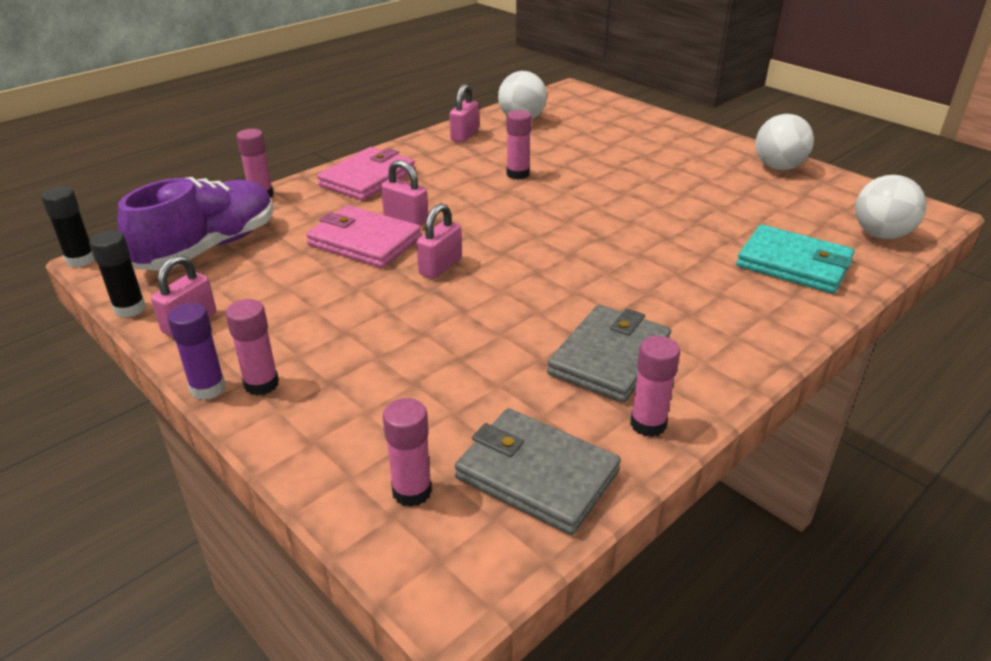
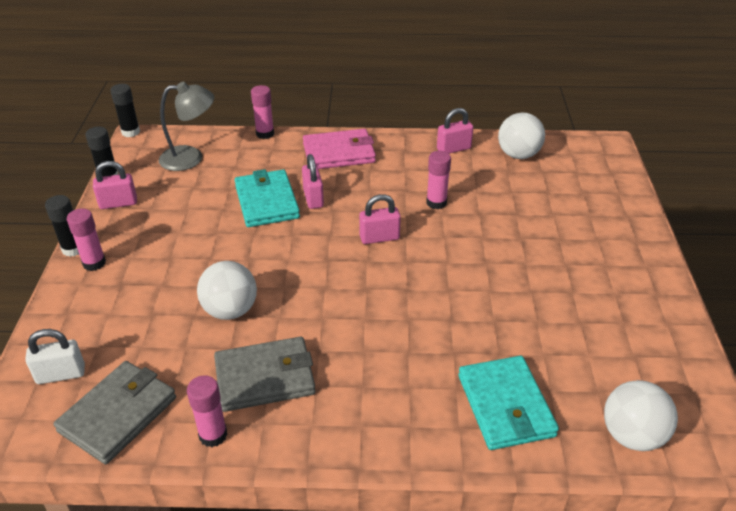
camera: 45 degrees right, 5 degrees up
purple shoe [117,177,274,271] -> grey lamp [159,82,214,171]
purple glue stick [167,303,226,400] -> black glue stick [45,195,79,257]
pink wallet [306,205,421,268] -> turquoise wallet [235,169,300,227]
pink glue stick [383,398,432,507] -> white padlock [25,329,85,384]
pink padlock [416,203,462,279] -> pink padlock moved to [359,194,401,244]
grey wallet [455,408,621,535] -> grey wallet turned 45 degrees clockwise [53,361,176,464]
white ball [755,114,814,170] -> white ball moved to [197,261,257,320]

